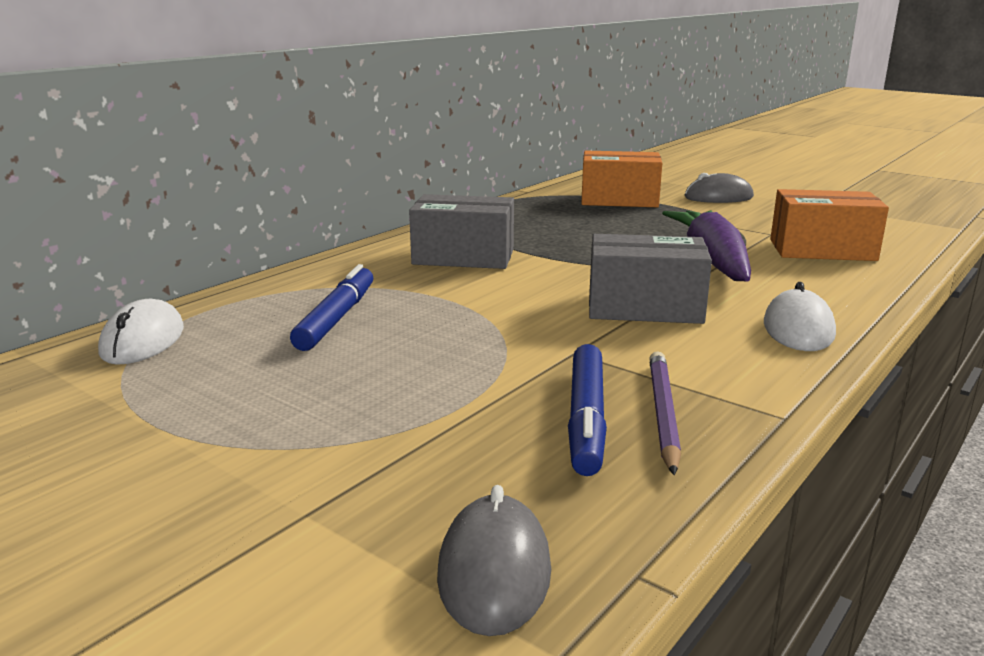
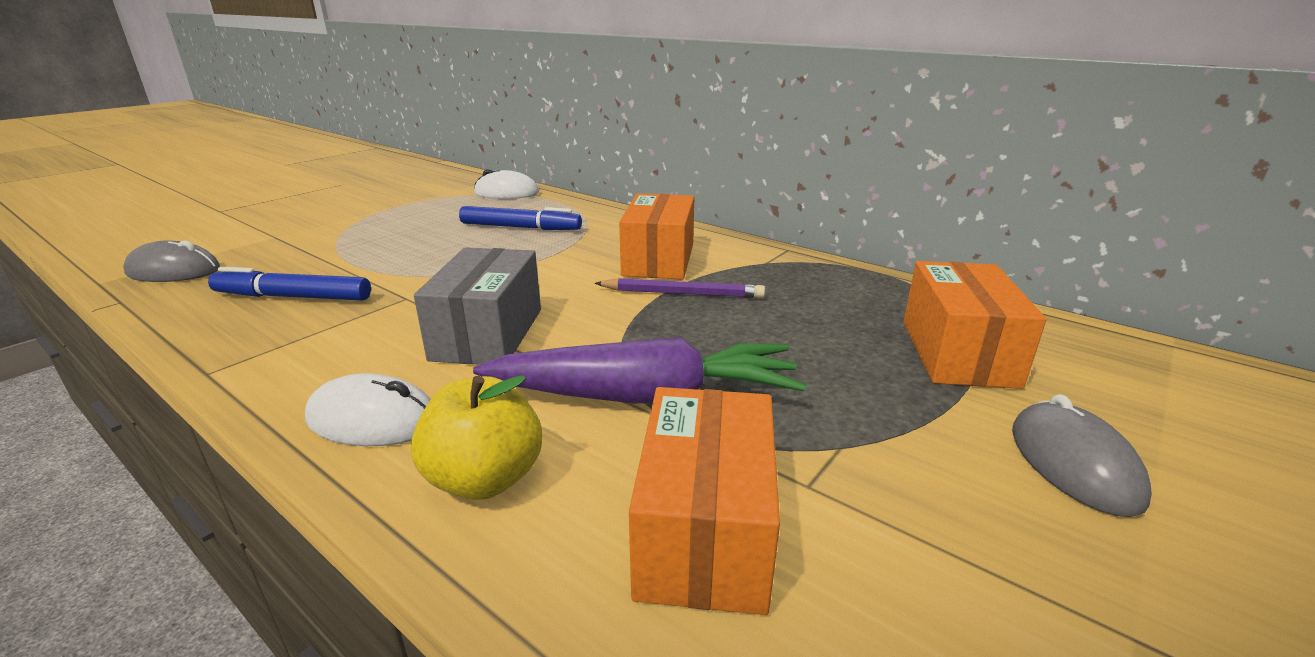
camera: 90 degrees right, 5 degrees up
grey box [409,194,514,269] -> orange box [619,193,694,280]
purple pencil [649,351,681,476] -> purple pencil moved to [594,278,765,298]
none -> yellow apple [411,375,542,500]

